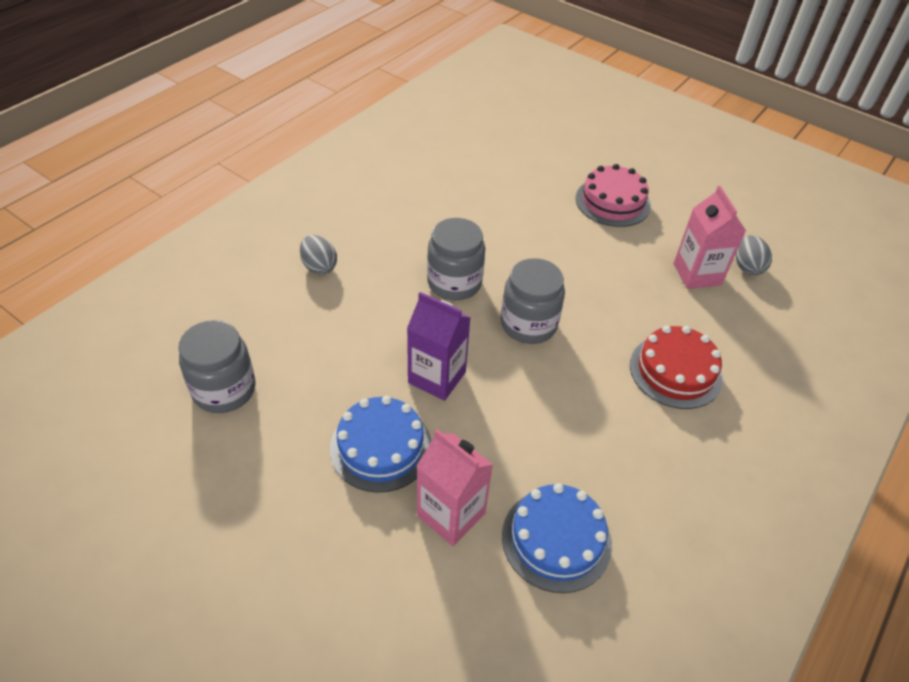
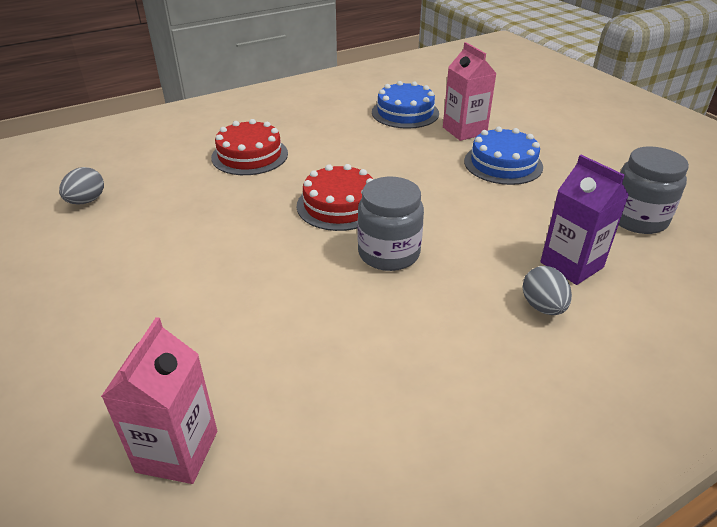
camera: 155 degrees left, 10 degrees down
purple carton [407,292,471,401] -> purple carton moved to [540,155,629,285]
grey jar [501,258,565,344] -> red cake [297,164,373,231]
pink cake [576,164,651,227] -> none
pink carton [674,186,746,289] -> pink carton moved to [101,317,217,484]

